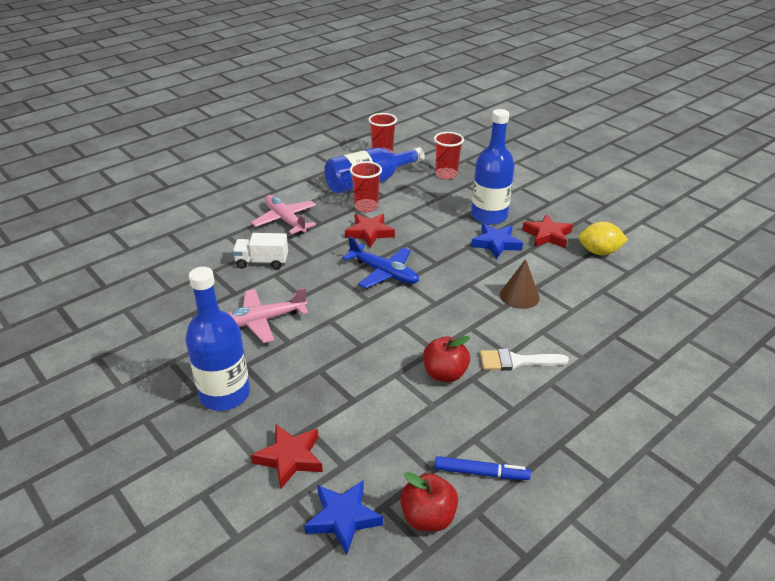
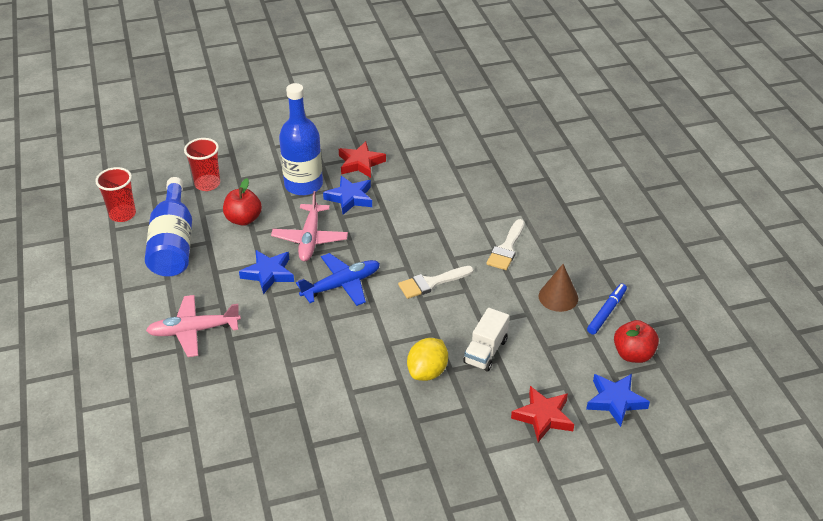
camera: 65 degrees left, 5 degrees up
blue bottle [185,267,250,411] -> none
pink plane [228,288,308,343] -> pink plane moved to [271,191,348,261]
white truck [232,233,288,269] -> white truck moved to [463,308,509,371]
red star [345,214,395,247] -> blue star [239,250,294,294]
red cup [350,161,382,212] -> none
red apple [423,336,470,382] -> red apple moved to [223,178,262,226]
brown cone [500,259,540,309] -> brown cone moved to [539,264,578,312]
yellow lemon [579,221,628,255] -> yellow lemon moved to [407,338,448,381]
none -> white brush [398,266,474,299]

